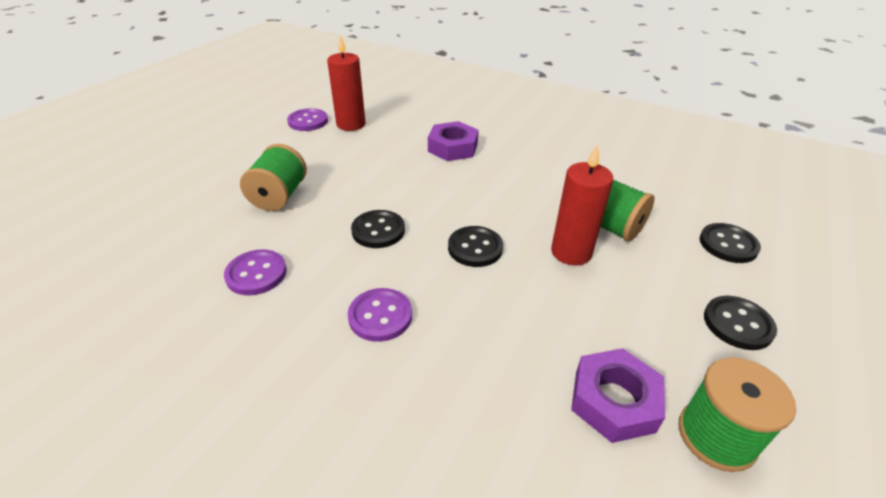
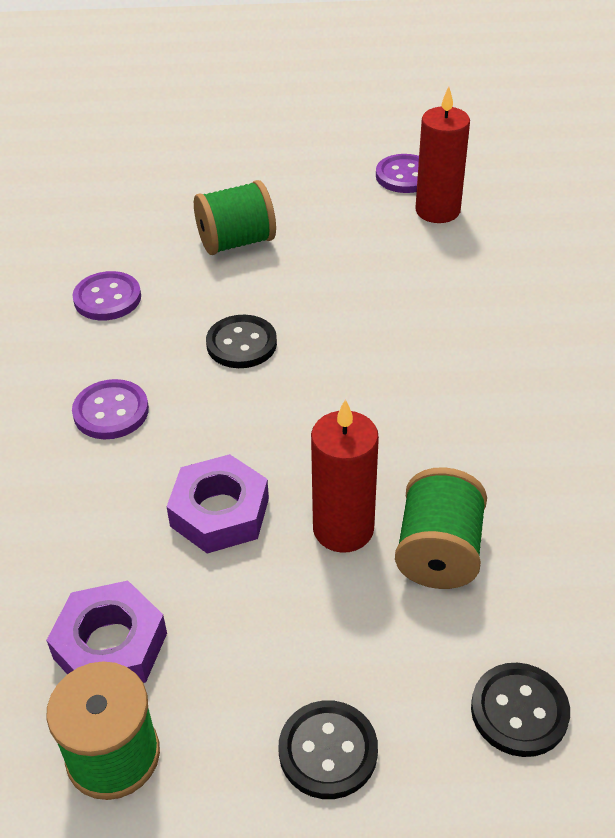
camera: 60 degrees right, 5 degrees up
purple nut [428,121,479,161] -> purple nut moved to [167,454,269,554]
black button [448,226,503,267] -> none

